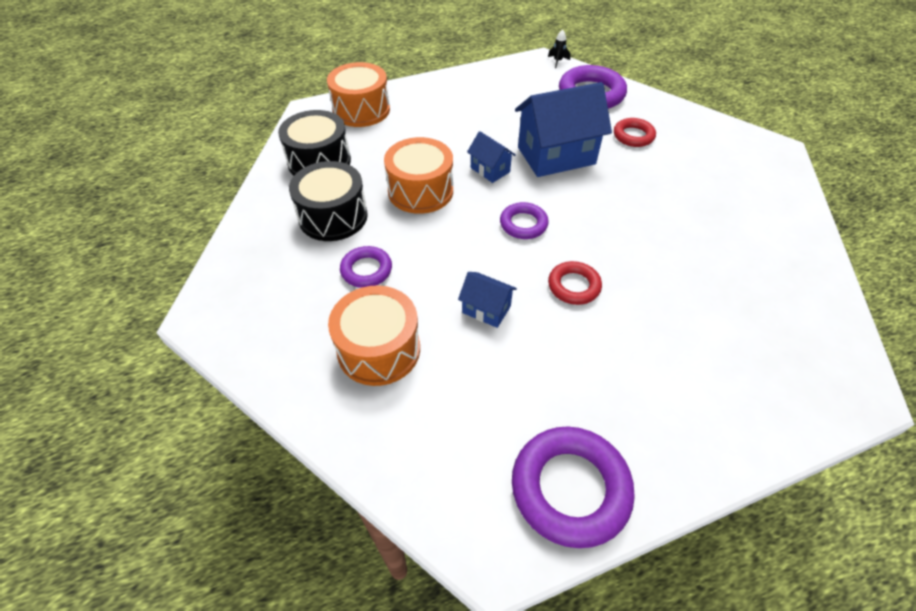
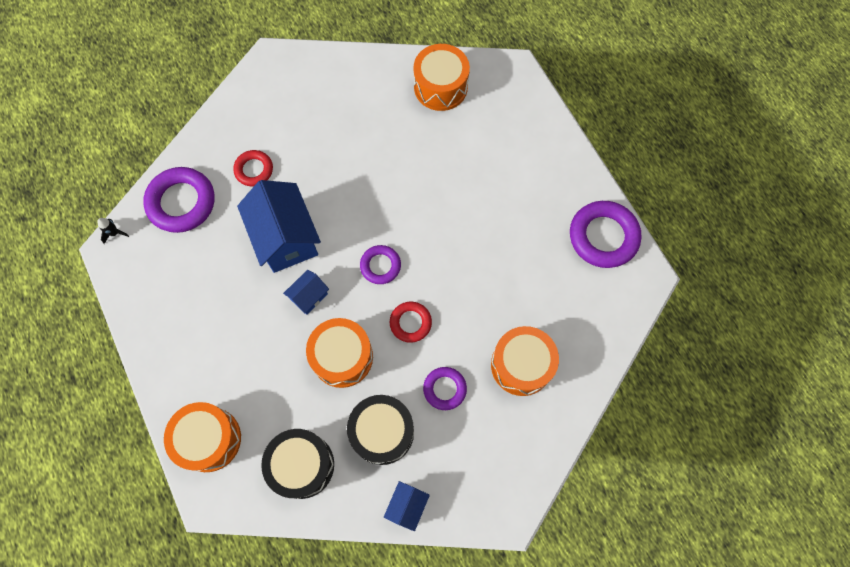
camera: 95 degrees left, 20 degrees up
blue house [458,272,517,328] -> blue house moved to [384,481,430,531]
red ring [548,261,602,305] -> red ring moved to [390,302,432,343]
none -> orange drum [413,44,470,111]

